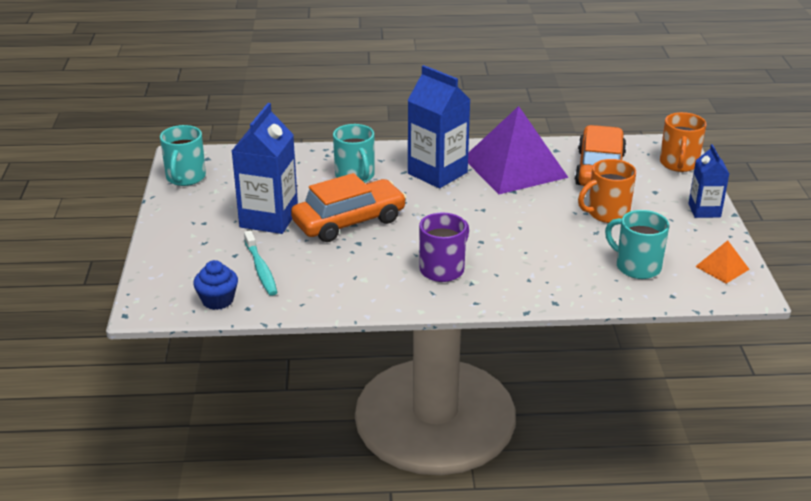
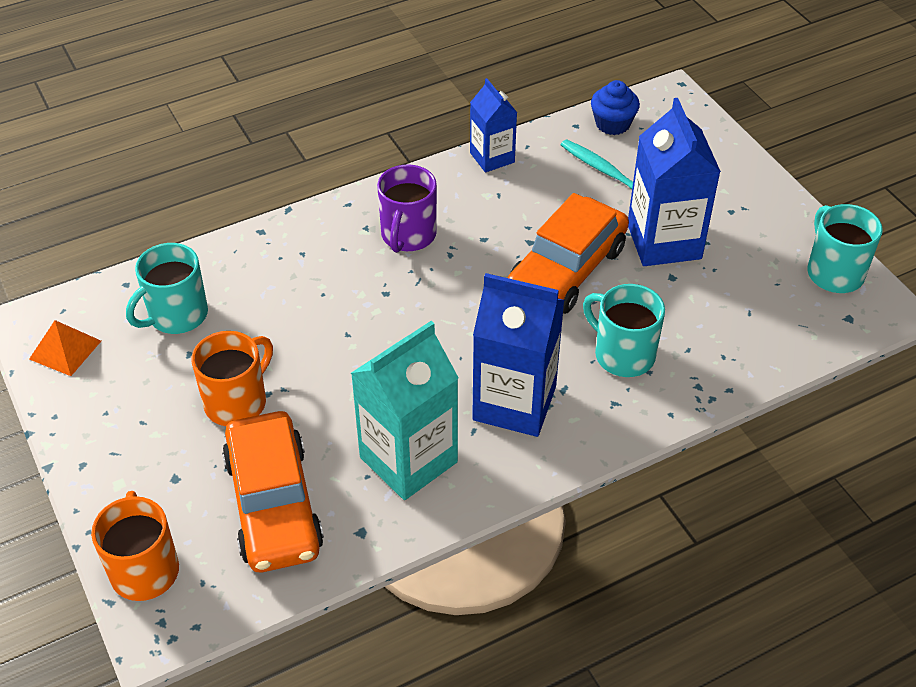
camera: 155 degrees right, 15 degrees up
purple pyramid [468,106,569,194] -> turquoise carton [351,321,459,500]
turquoise mug [605,210,669,279] -> turquoise mug turned 120 degrees clockwise [126,243,208,334]
blue carton [688,144,729,218] -> blue carton moved to [470,78,517,172]

